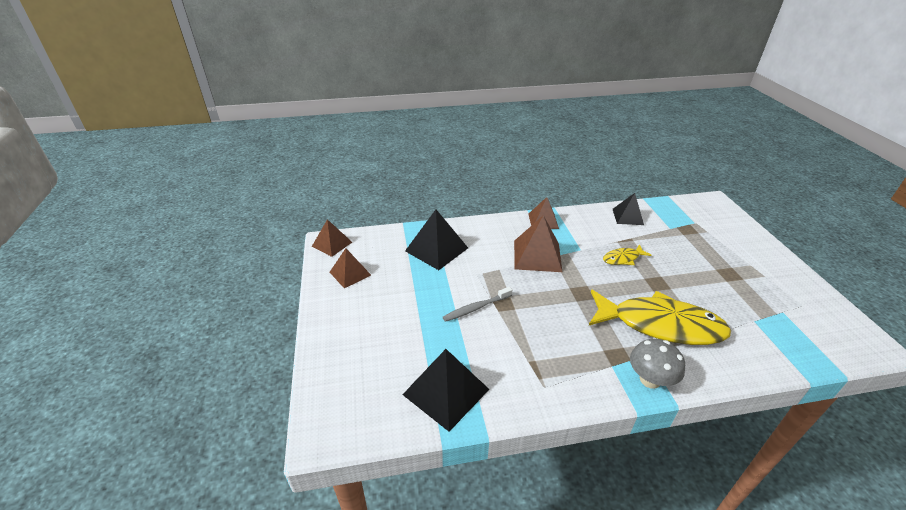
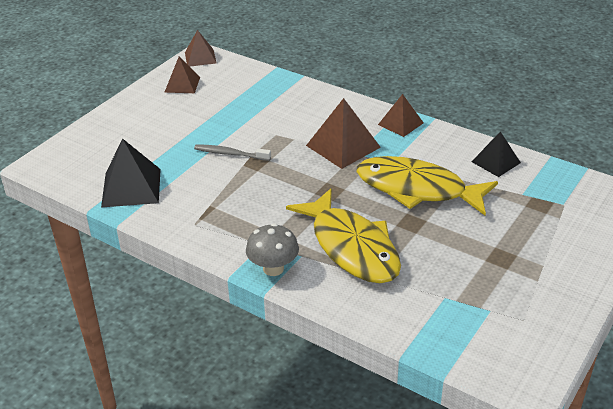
camera: 45 degrees right, 0 degrees up
black pyramid [405,210,468,270] -> none
yellow fish [603,244,652,265] -> yellow fish [356,156,498,216], size x2.26

